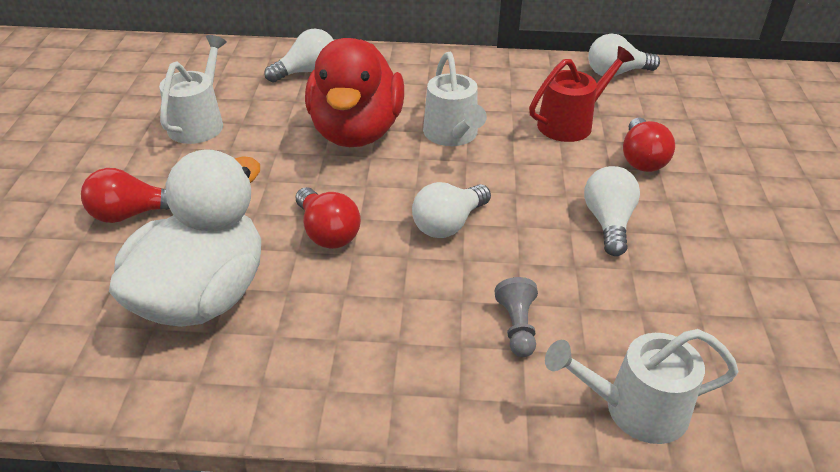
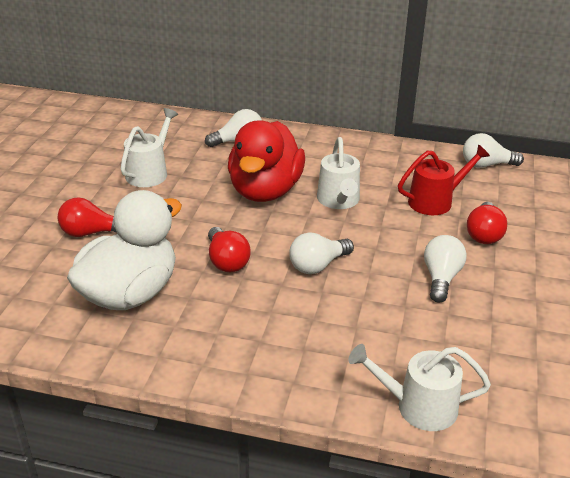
camera: 10 degrees right, 5 degrees down
grey pawn [494,277,538,357] -> none

